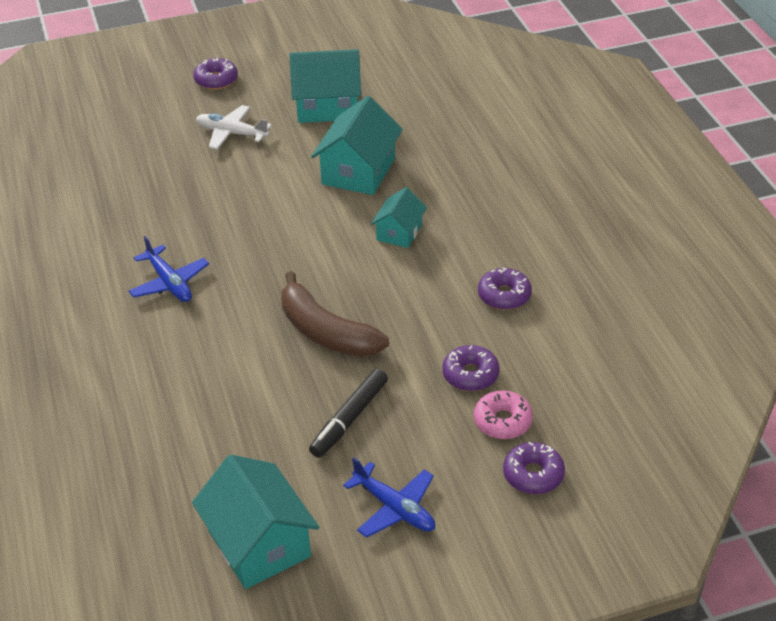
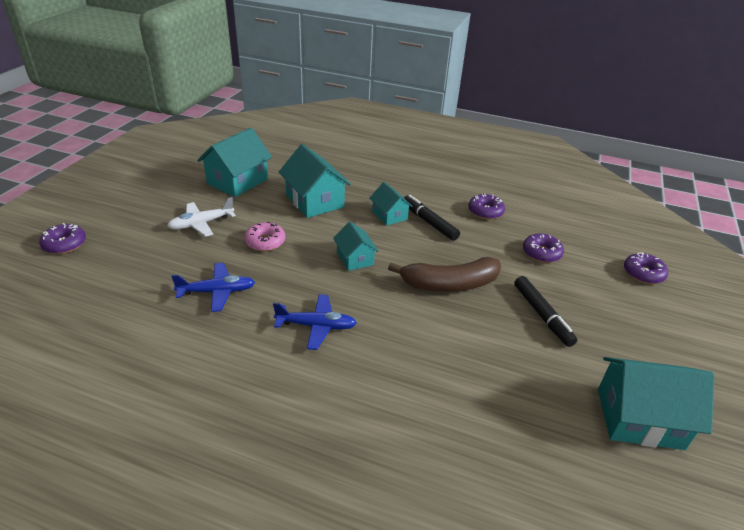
camera: 55 degrees left, 5 degrees down
purple donut [193,58,238,90] -> purple donut moved to [39,223,86,254]
blue plane [343,457,435,538] -> blue plane moved to [171,263,255,312]
pink donut [474,390,533,439] -> pink donut moved to [244,222,285,251]
none -> turquoise house [333,222,379,271]
none -> black marker [404,195,460,241]

